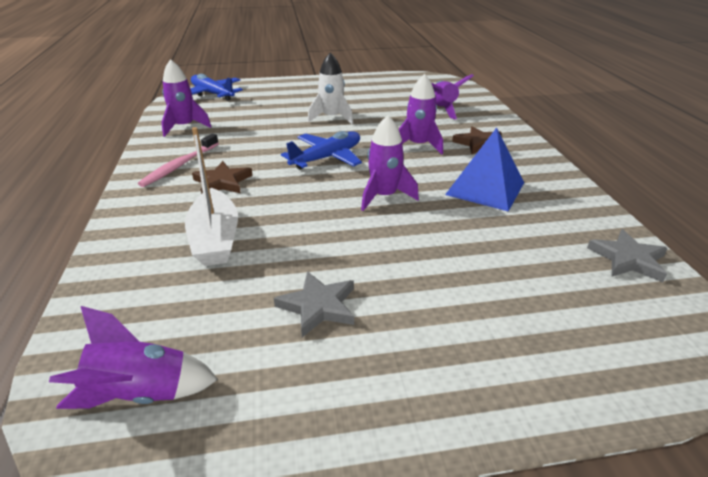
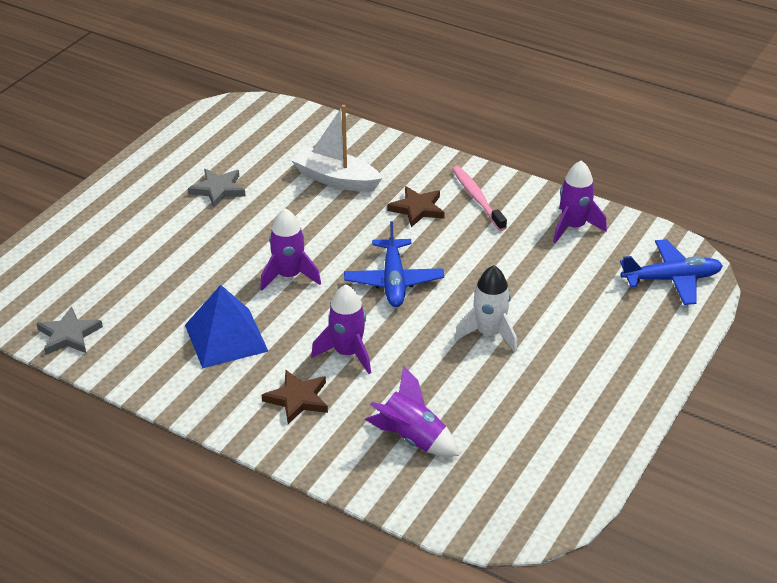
camera: 130 degrees right, 5 degrees up
purple rocket [49,306,218,409] -> none

